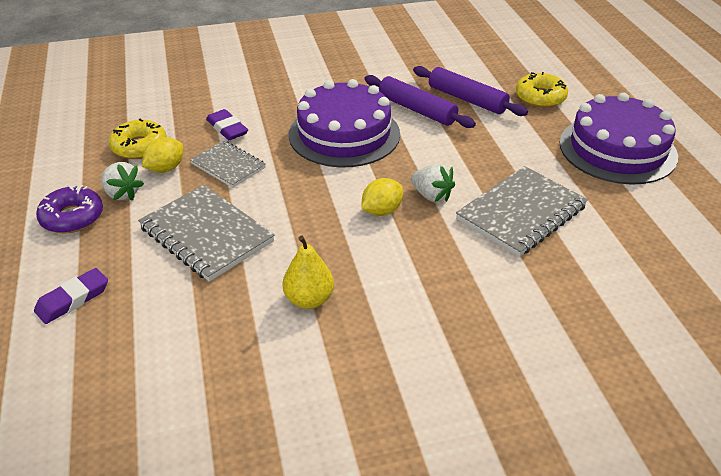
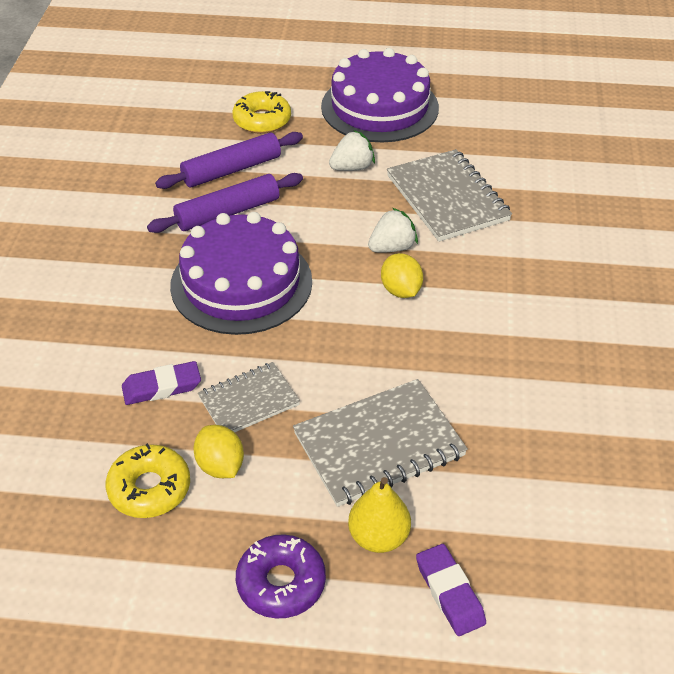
camera: 70 degrees left, 5 degrees up
white strawberry [101,162,144,201] -> white strawberry moved to [329,130,375,171]
yellow pear [282,235,334,309] -> yellow pear moved to [348,477,411,553]

